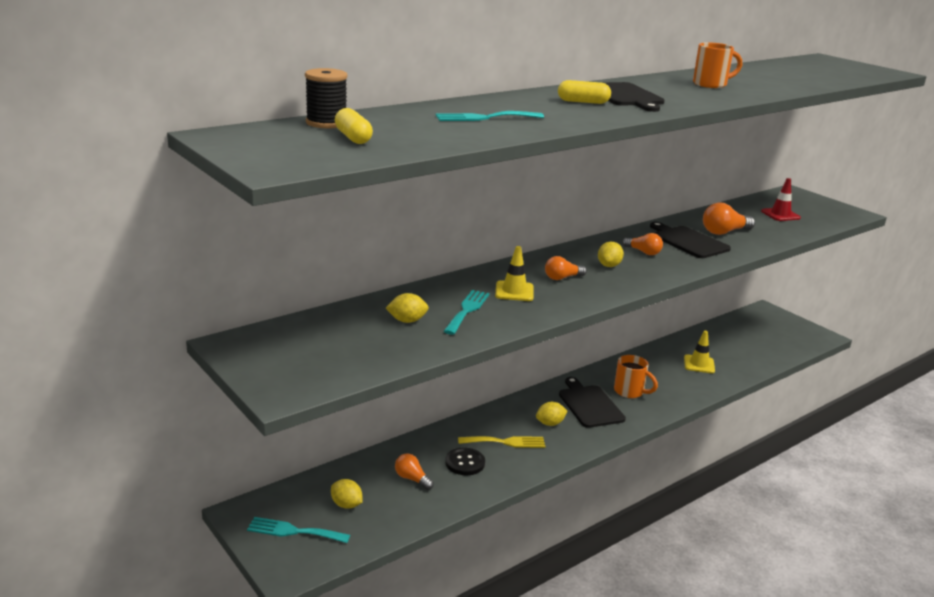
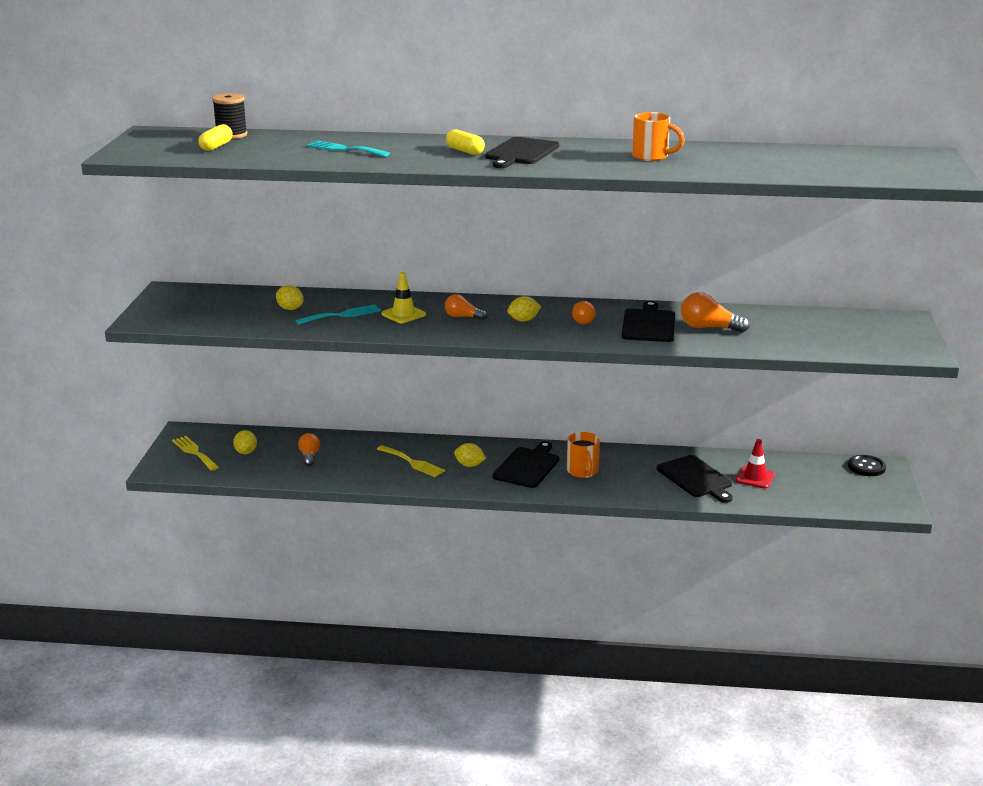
camera: 45 degrees right, 0 degrees up
turquoise fork [247,517,350,543] -> yellow fork [172,436,219,471]
black button [445,448,485,475] -> black button moved to [848,455,886,476]
yellow traffic cone [684,331,715,373] -> black cutting board [657,455,733,503]
red traffic cone [761,178,801,221] -> red traffic cone moved to [735,439,775,488]

